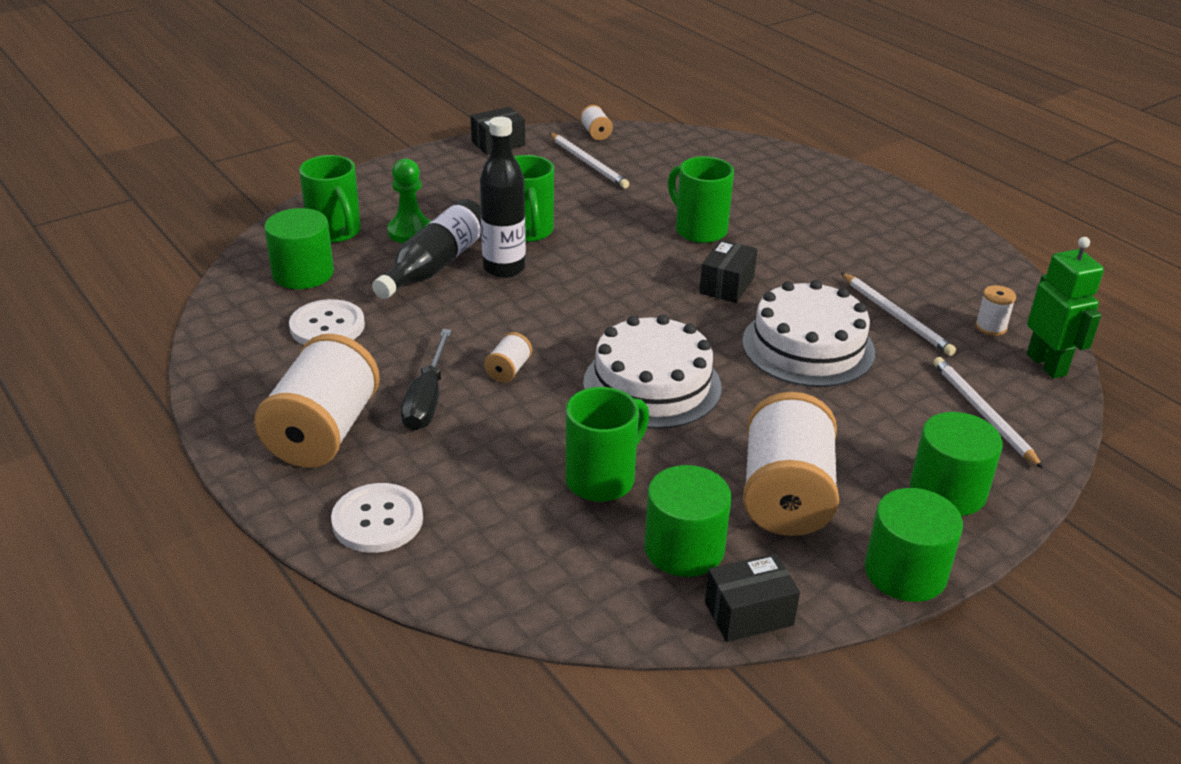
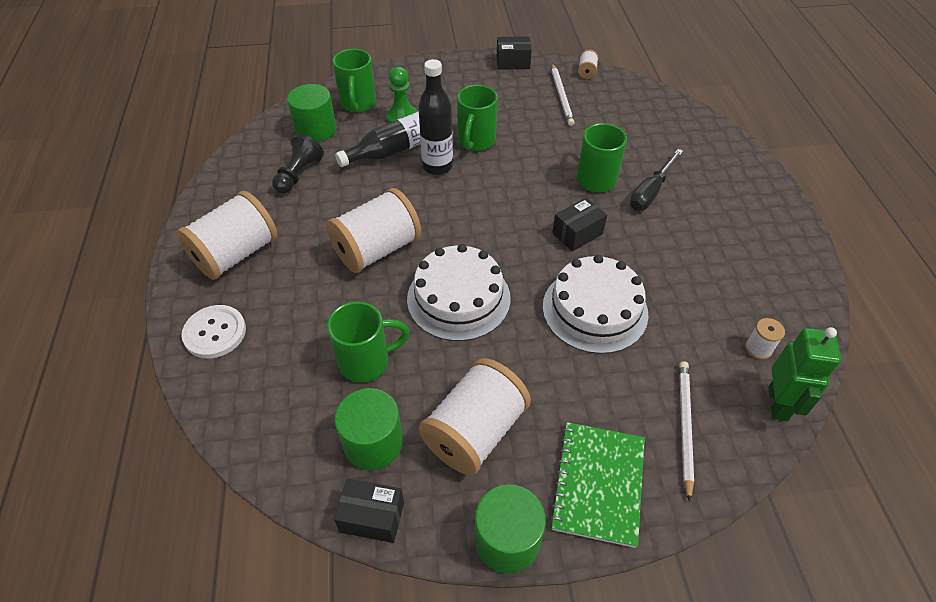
camera: 30 degrees right, 15 degrees up
white button [289,299,365,345] -> black pawn [272,134,324,194]
black screwdriver [401,329,452,431] -> black screwdriver moved to [630,149,683,210]
white spool [484,332,532,383] -> white spool [326,188,421,273], size x2.39
white pencil [841,273,956,356] -> none
green cylinder [910,412,1003,516] -> green notebook [549,422,645,548]

